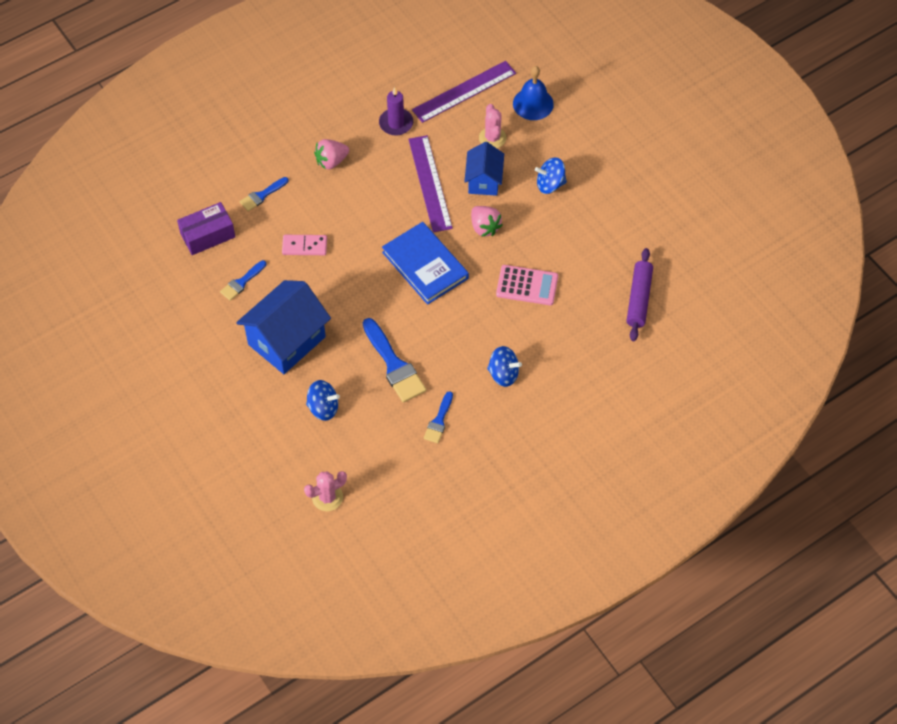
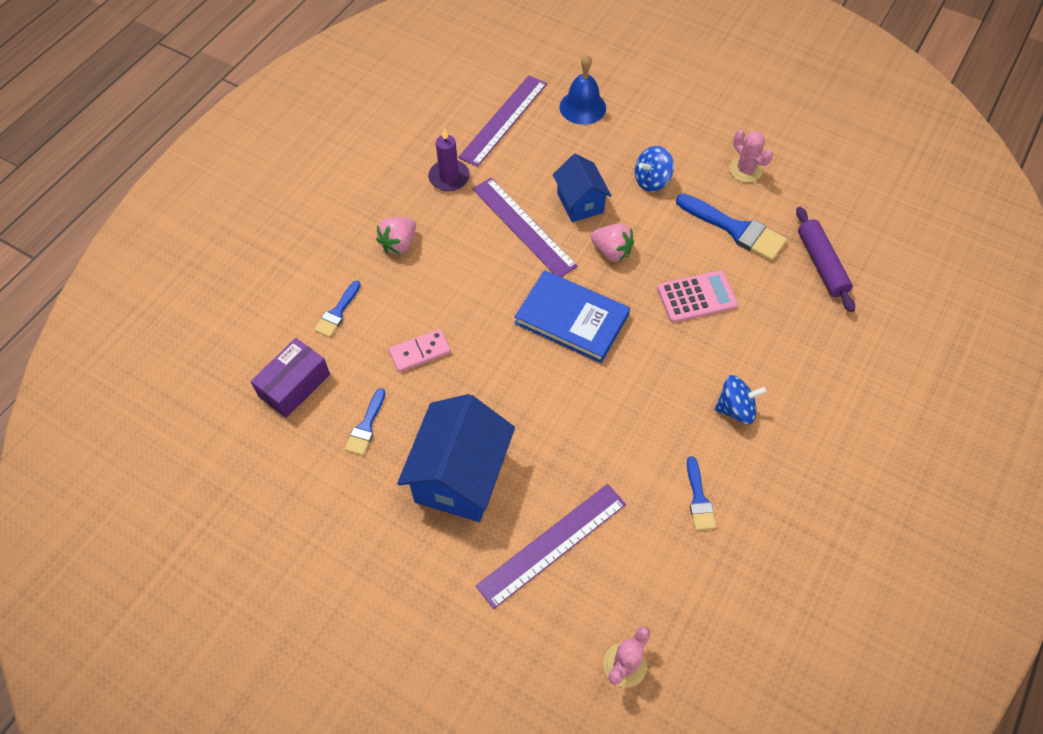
camera: 25 degrees left, 0 degrees up
blue spinning top [306,380,340,421] -> purple ruler [476,484,626,609]
blue brush [363,318,426,403] -> blue brush moved to [676,193,787,261]
pink cactus [479,104,507,148] -> pink cactus moved to [730,130,773,183]

